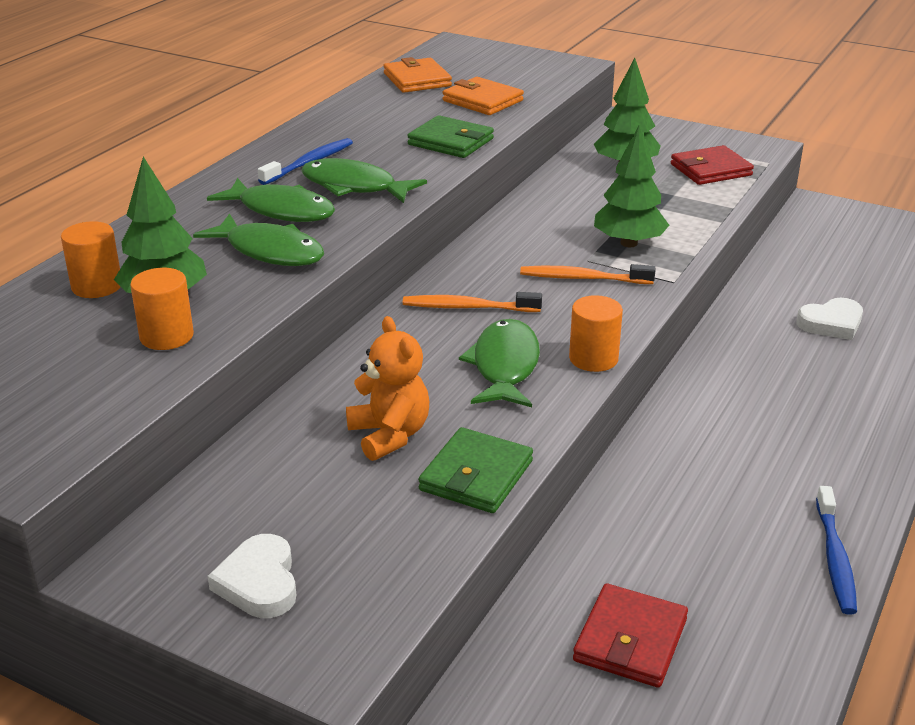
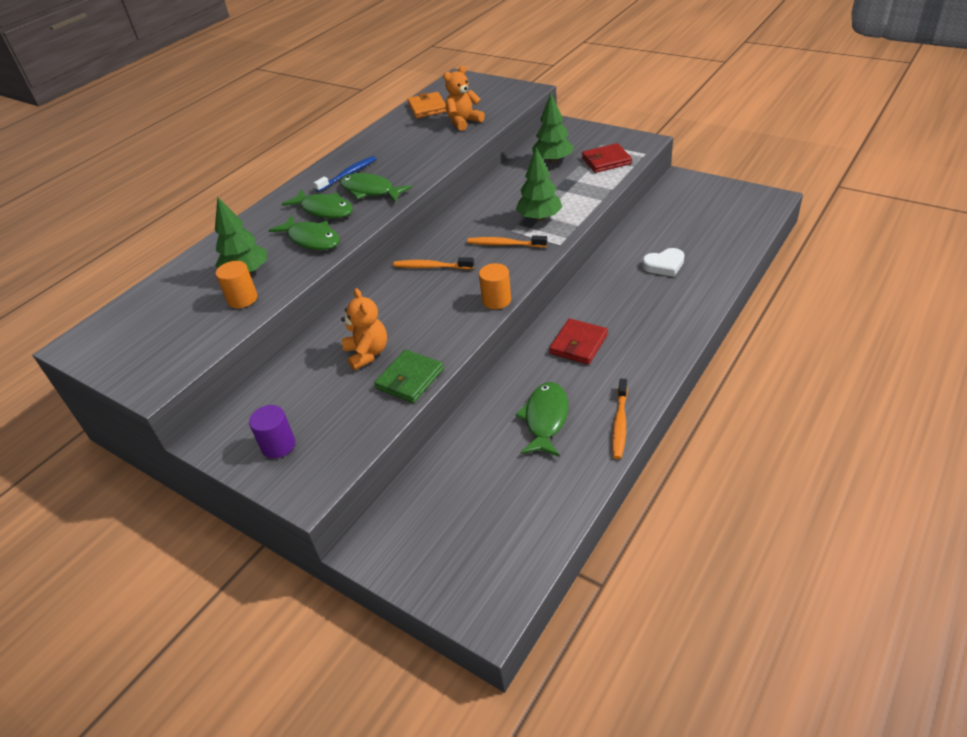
camera: 10 degrees right, 10 degrees up
orange cylinder [61,221,121,298] -> none
white heart [208,534,296,618] -> purple cylinder [249,405,295,459]
green wallet [407,115,494,158] -> none
orange wallet [442,77,524,115] -> orange teddy bear [443,66,485,131]
green fish [459,319,540,407] -> green fish moved to [516,382,568,457]
red wallet [573,583,688,688] -> red wallet moved to [549,319,608,364]
blue toothbrush [816,486,857,615] -> orange toothbrush [612,379,628,459]

